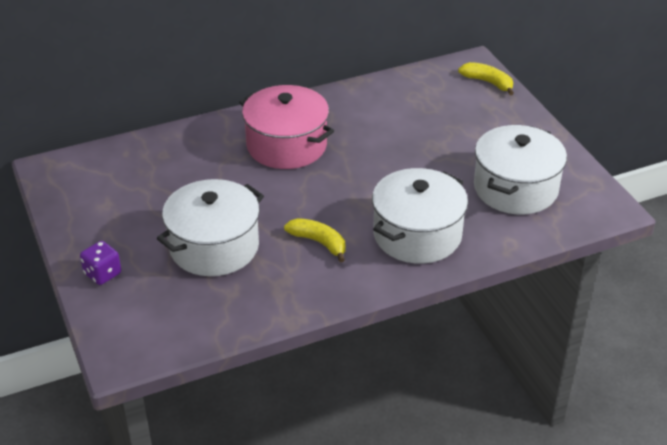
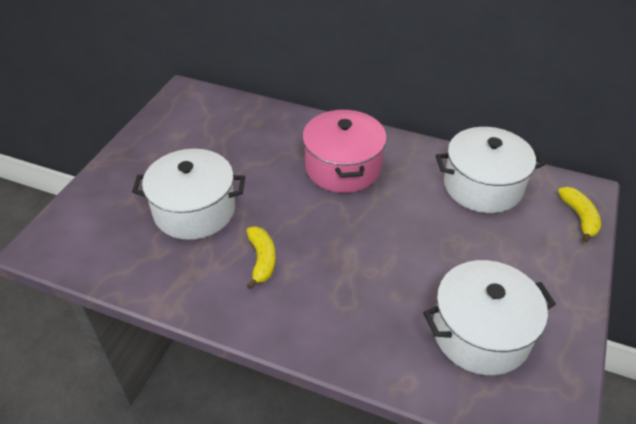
camera: 45 degrees right, 5 degrees up
purple dice [80,241,121,285] -> none
white pot [372,168,468,264] -> white pot moved to [436,127,545,213]

